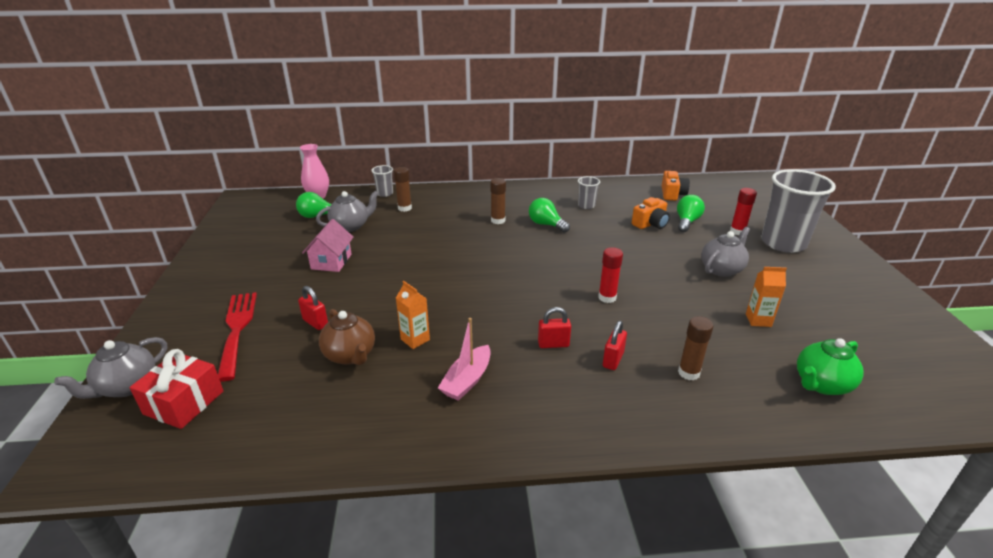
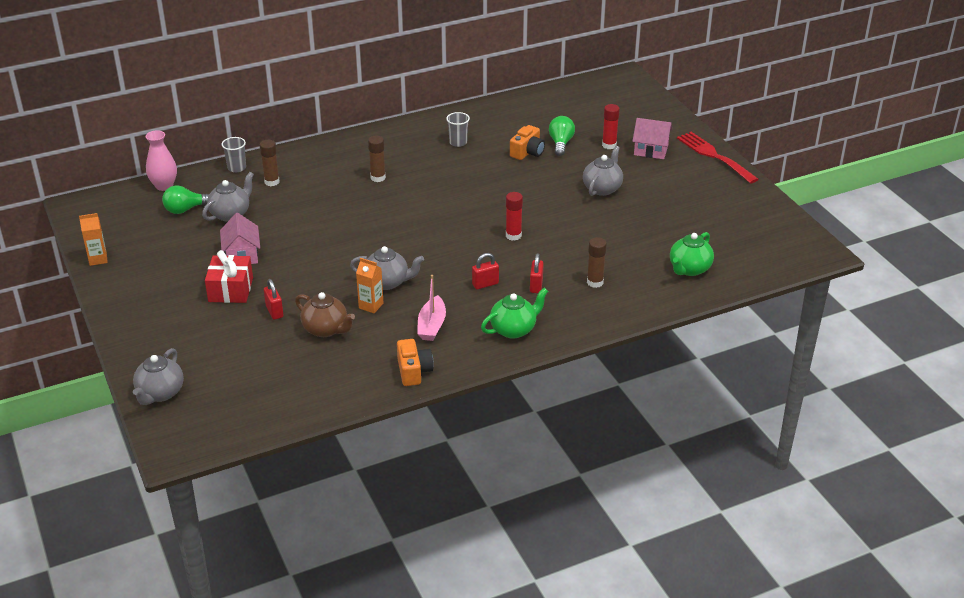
camera: 20 degrees left, 5 degrees up
red gift [130,349,223,429] -> red gift moved to [205,250,253,303]
red fork [218,292,257,382] -> red fork moved to [677,132,759,184]
red padlock [298,286,328,330] -> red padlock turned 45 degrees clockwise [264,279,283,320]
green light bulb [529,198,570,233] -> none
orange camera [662,171,690,201] -> orange camera moved to [397,339,434,386]
orange carton [746,267,787,327] -> orange carton moved to [79,213,108,266]
grey cup [761,169,836,253] -> pink house [632,118,672,159]
none -> grey teapot [350,246,424,290]
none -> green teapot [481,288,548,339]

